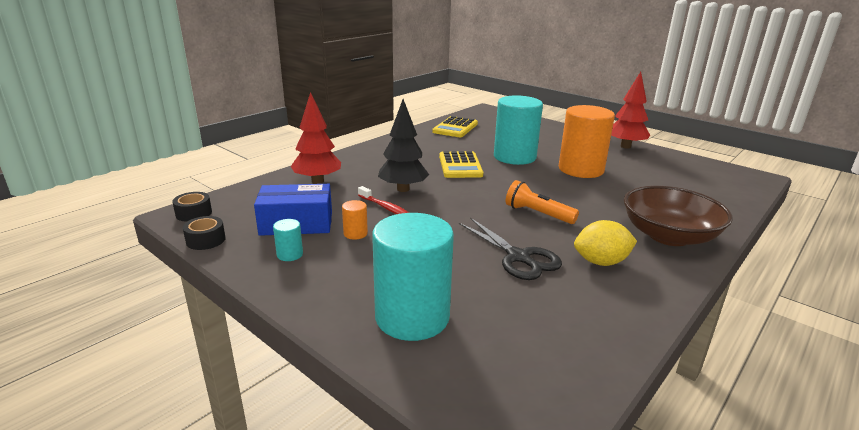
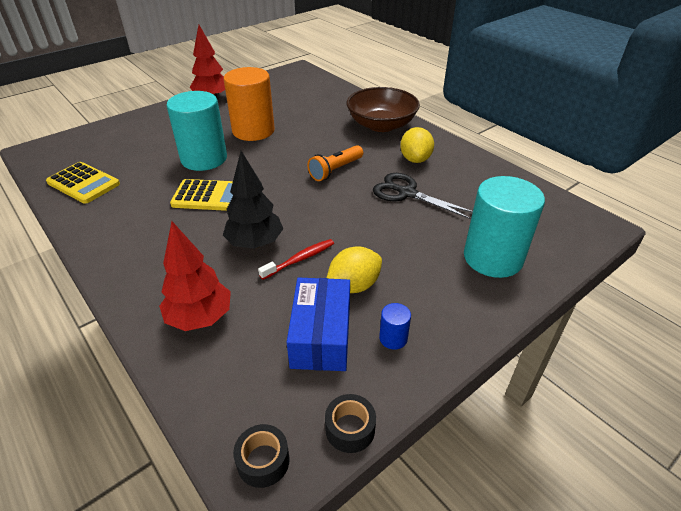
camera: 80 degrees left, 15 degrees up
turquoise cylinder [273,219,303,261] -> blue cylinder [379,303,411,350]
orange cylinder [342,200,368,240] -> yellow lemon [327,246,382,293]
black scissors [459,218,562,280] -> black scissors turned 120 degrees counterclockwise [373,173,473,219]

